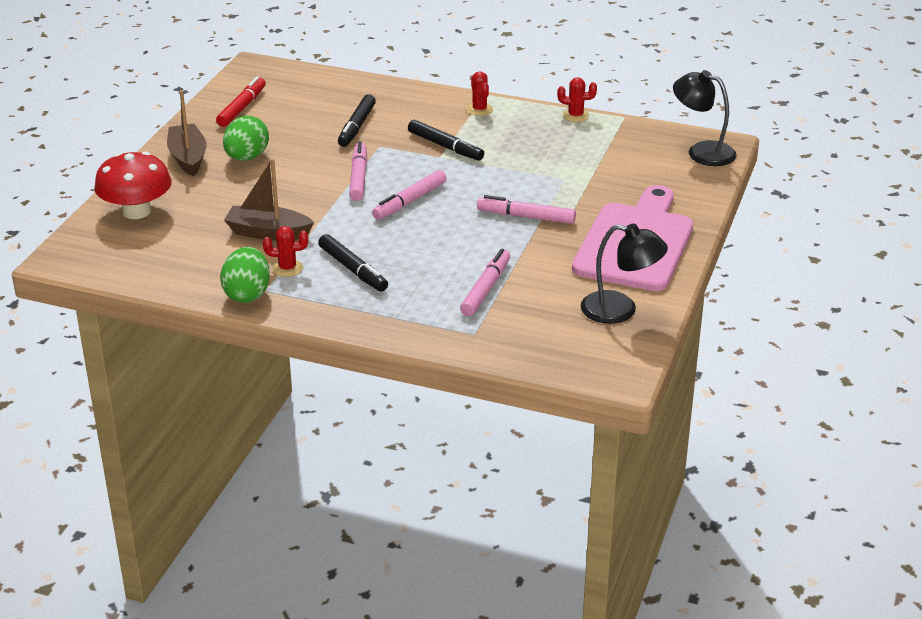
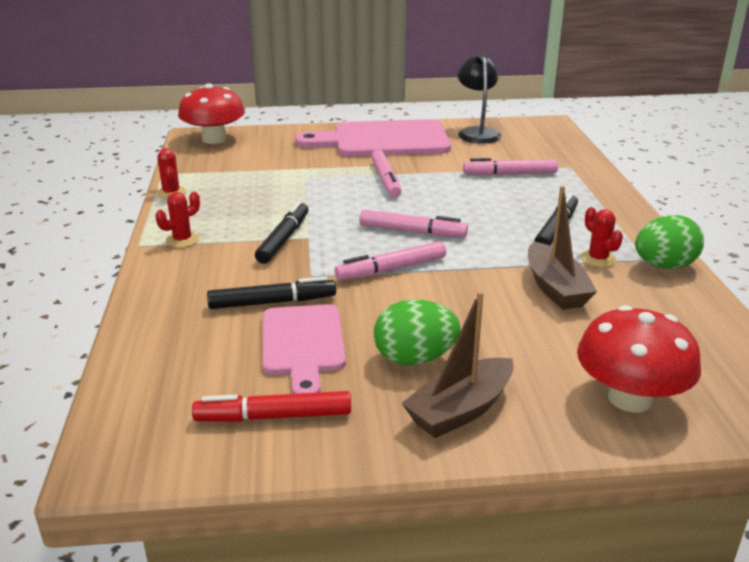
camera: 115 degrees left, 5 degrees down
black lamp [673,70,737,166] -> red mushroom [178,83,245,144]
none -> pink cutting board [263,304,346,394]

